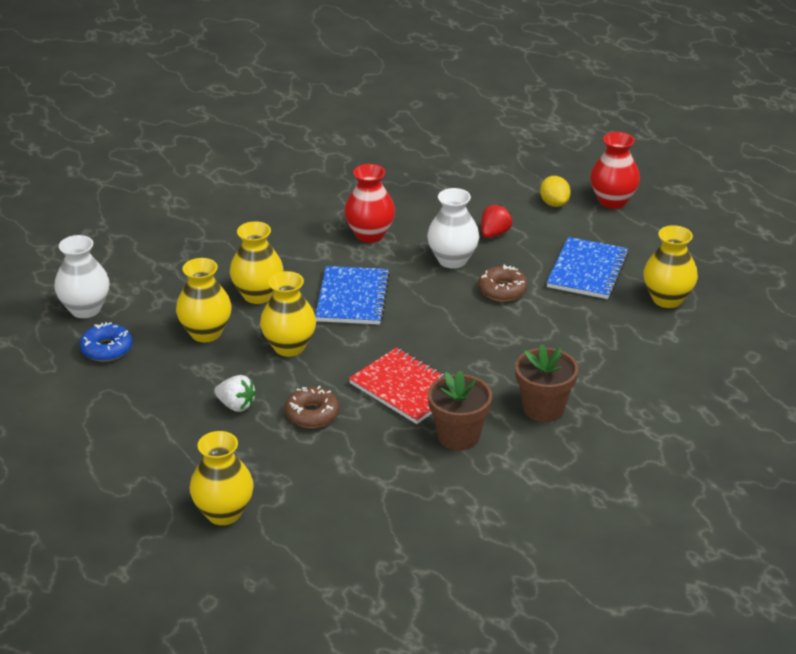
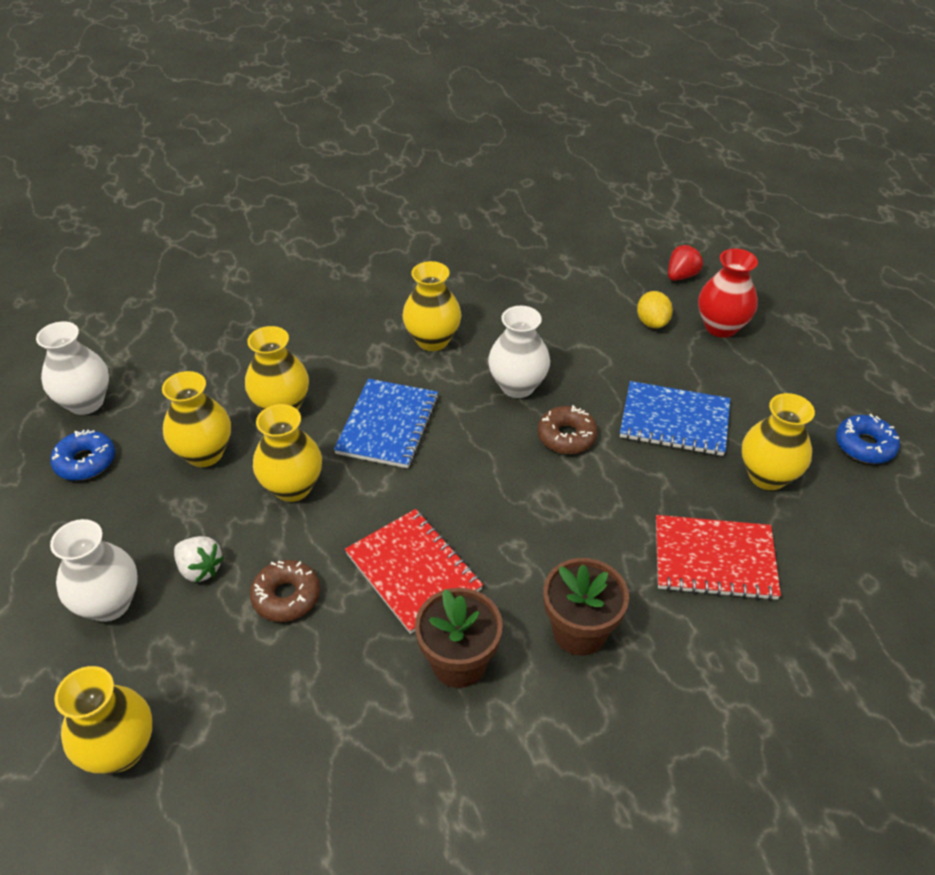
camera: 10 degrees right, 10 degrees up
red vase [344,164,395,243] -> yellow vase [403,261,461,351]
red strawberry [481,204,512,238] -> red strawberry moved to [668,245,703,281]
blue notebook [546,237,629,299] -> blue notebook turned 75 degrees clockwise [620,381,730,456]
none -> white vase [50,519,138,622]
none -> red notebook [656,515,781,601]
none -> blue donut [836,414,900,464]

